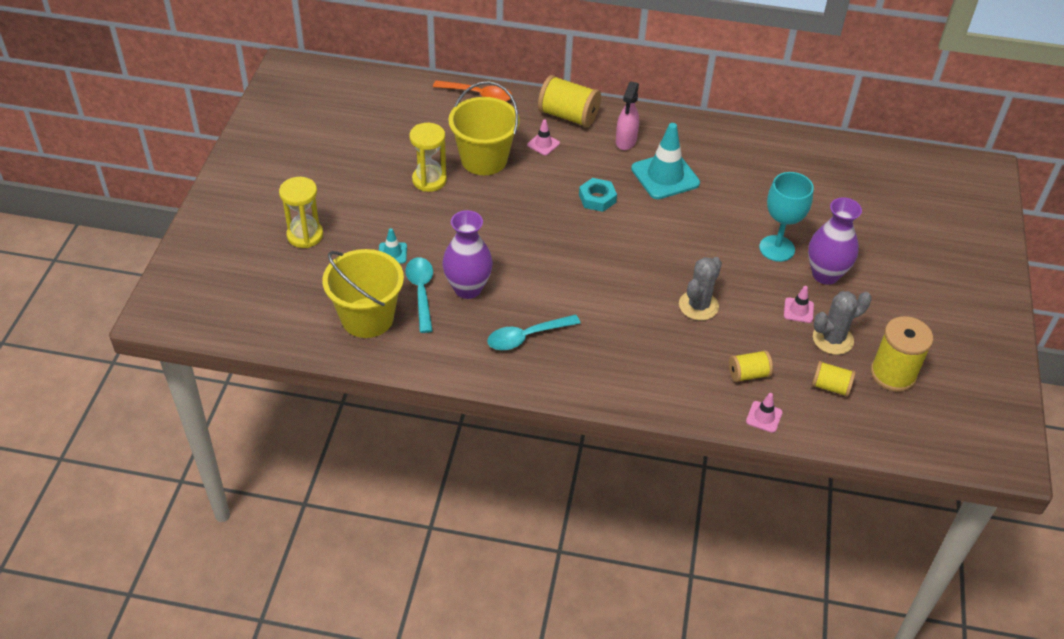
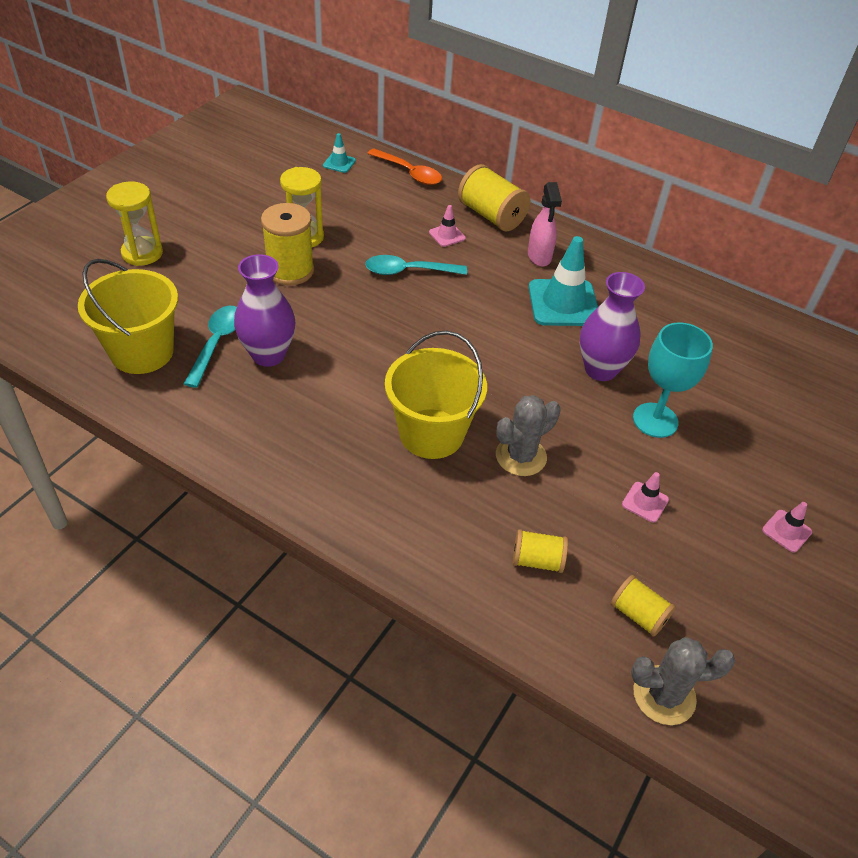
camera: 20 degrees right, 0 degrees up
turquoise traffic cone [379,228,407,264] -> turquoise traffic cone moved to [323,133,356,173]
yellow bucket [448,81,520,175] -> yellow bucket moved to [385,331,487,459]
turquoise spoon [487,315,581,350] -> turquoise spoon moved to [365,255,467,275]
turquoise nut [579,178,617,212] -> none
pink spray bottle [616,81,639,150] -> pink spray bottle turned 45 degrees counterclockwise [528,182,562,267]
pink traffic cone [746,393,782,433] -> pink traffic cone moved to [762,502,812,553]
purple vase [808,197,862,285] -> purple vase moved to [580,272,645,381]
grey cactus [813,291,872,355] -> grey cactus moved to [631,637,735,725]
yellow spool [870,316,933,392] -> yellow spool moved to [261,203,314,286]

